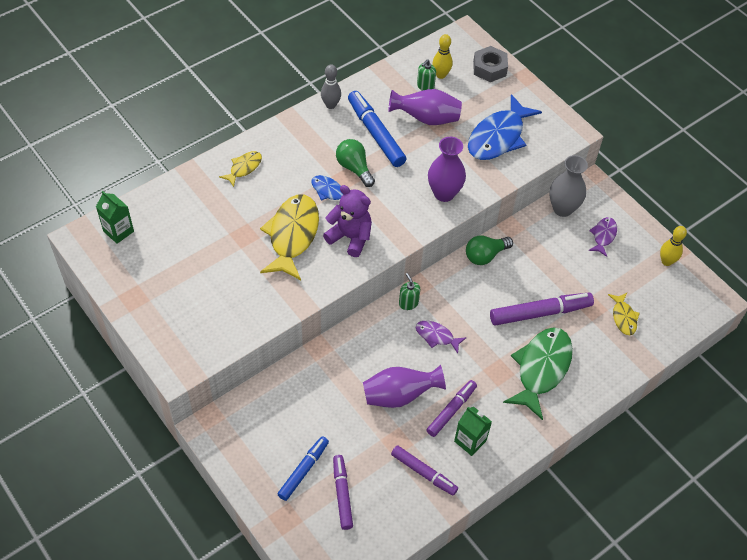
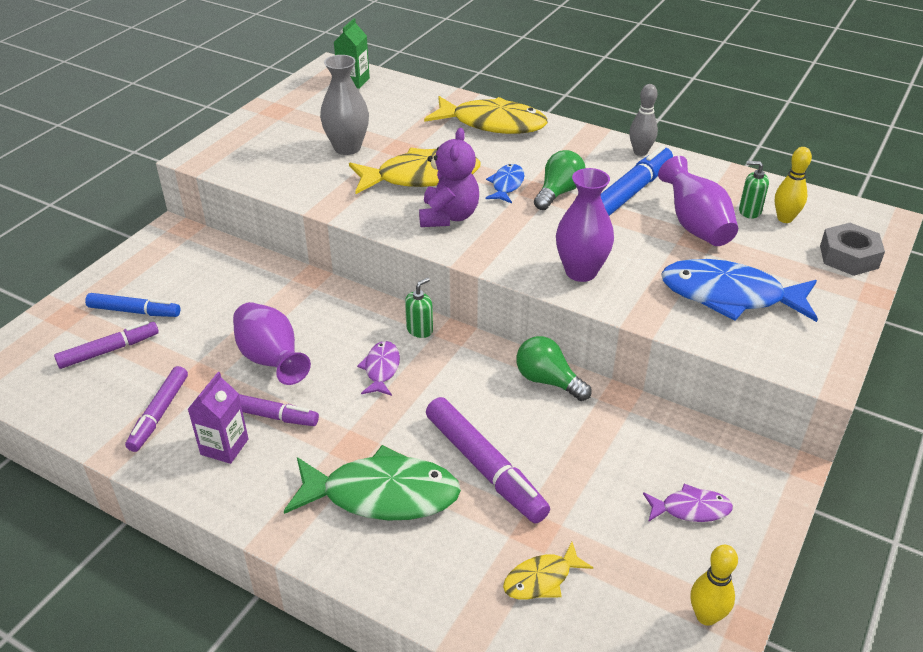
camera: 70 degrees right, 15 degrees down
yellow fish [219,151,262,187] -> yellow fish [424,96,548,134], size x1.99
green carton [454,407,492,456] -> purple carton [187,372,248,464]
grey vase [549,155,588,217] -> grey vase moved to [320,55,369,155]

